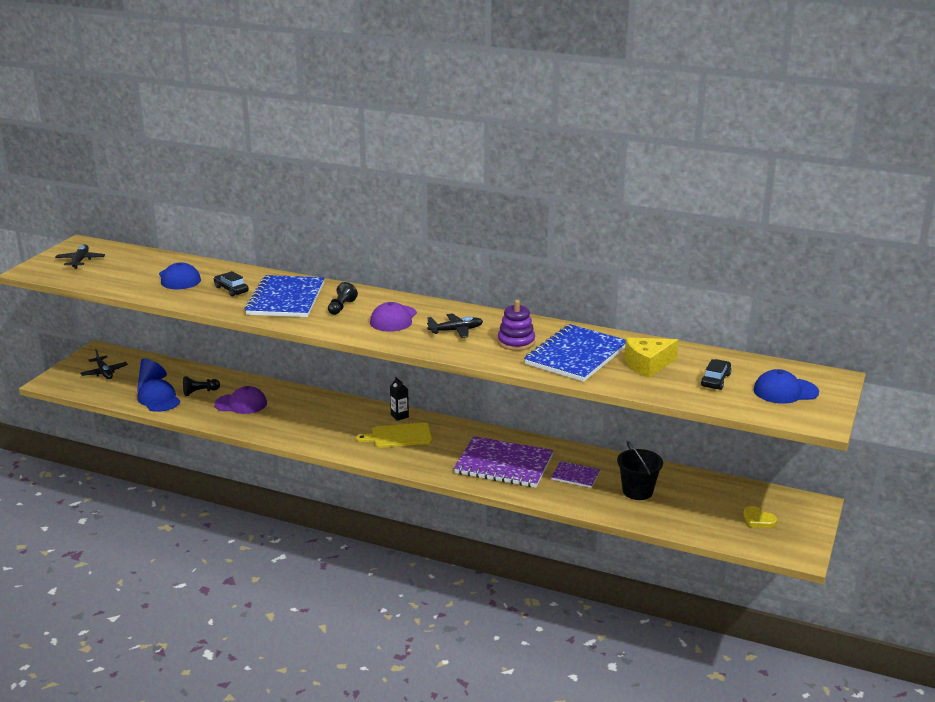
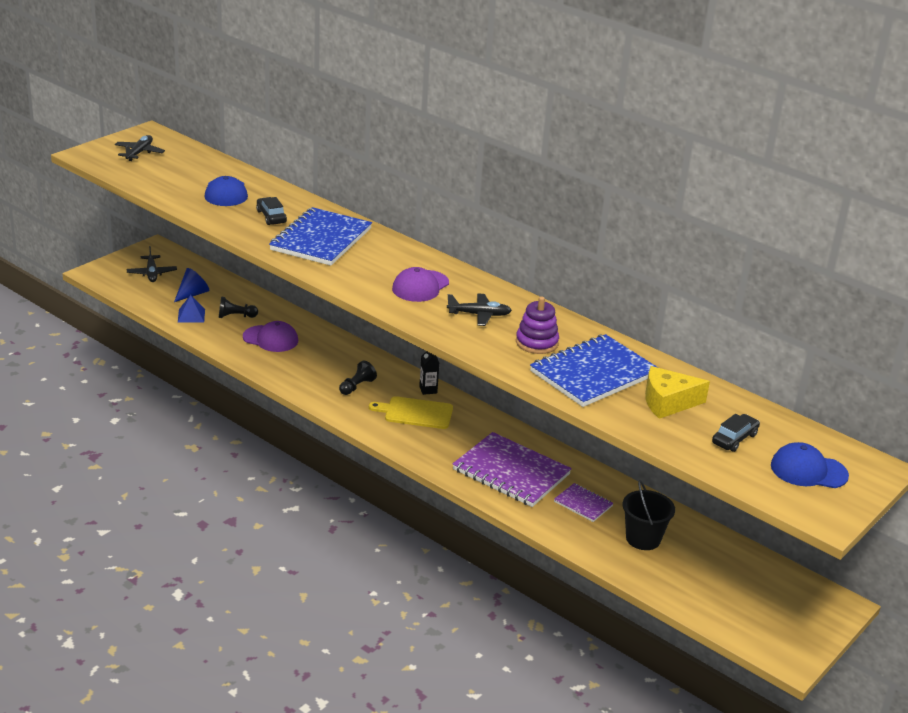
camera: 15 degrees right, 5 degrees up
blue cap [137,379,180,412] -> blue pyramid [178,295,205,322]
black pawn [328,282,358,315] -> black pawn moved to [339,361,377,395]
yellow heart [743,506,777,528] -> none

